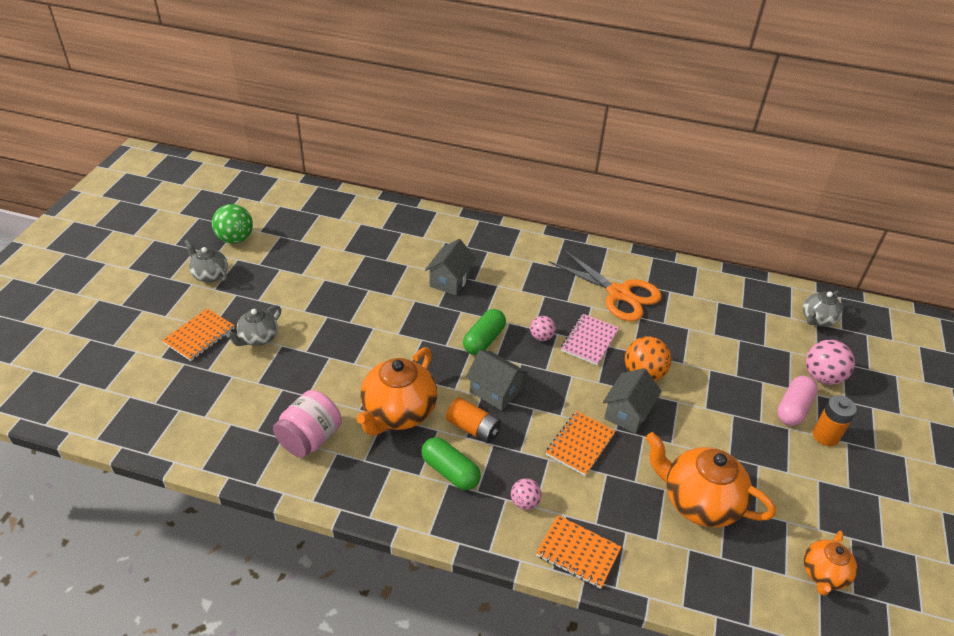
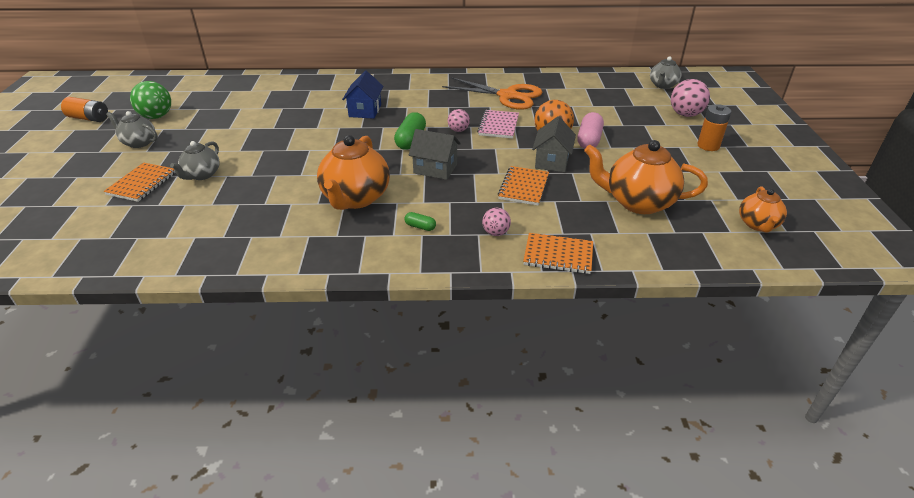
camera: 15 degrees left, 5 degrees down
pink jar [273,390,342,458] -> none
green capsule [421,437,481,490] -> green capsule [404,212,436,231], size x0.52
grey house [425,239,476,295] -> blue house [342,70,384,119]
orange battery [446,397,501,443] -> orange battery moved to [61,97,108,122]
pink capsule [777,375,818,426] -> pink capsule moved to [577,112,604,149]

